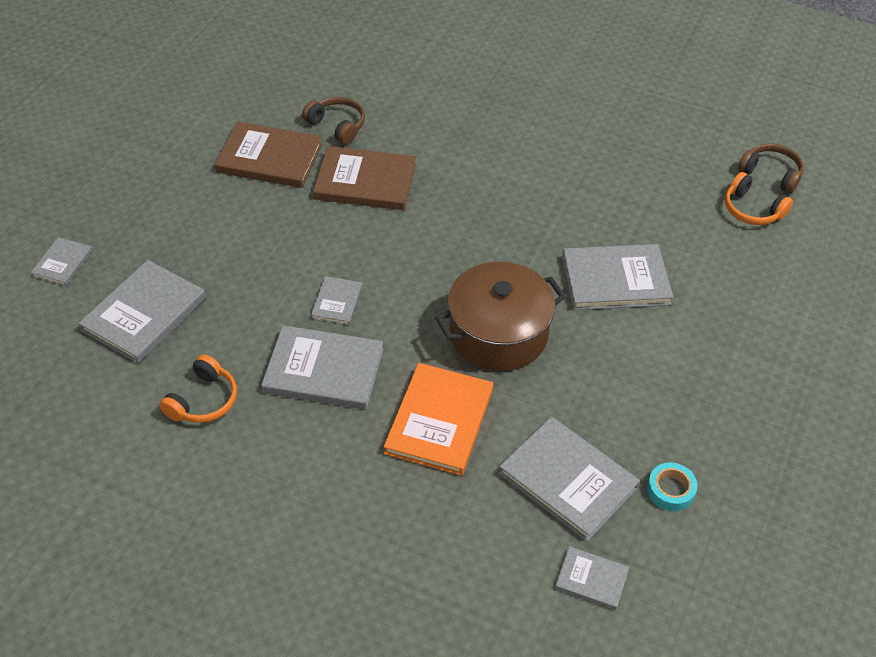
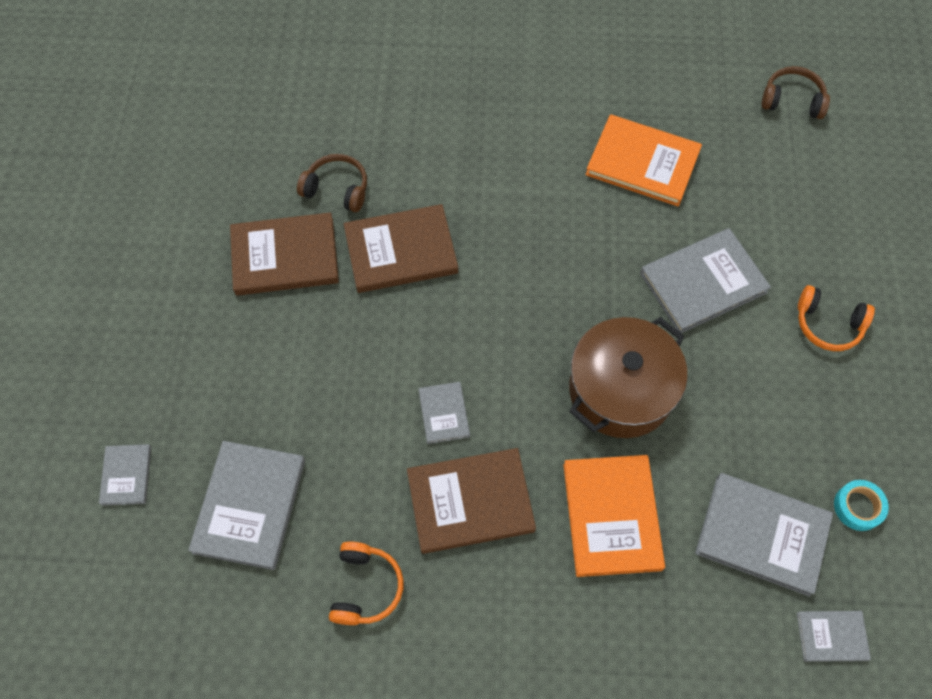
camera: 20 degrees left, 15 degrees up
grey book [261,325,383,410] -> brown book [407,448,536,554]
orange headphones [725,172,793,225] -> orange headphones moved to [798,285,875,351]
none -> orange book [586,114,702,206]

